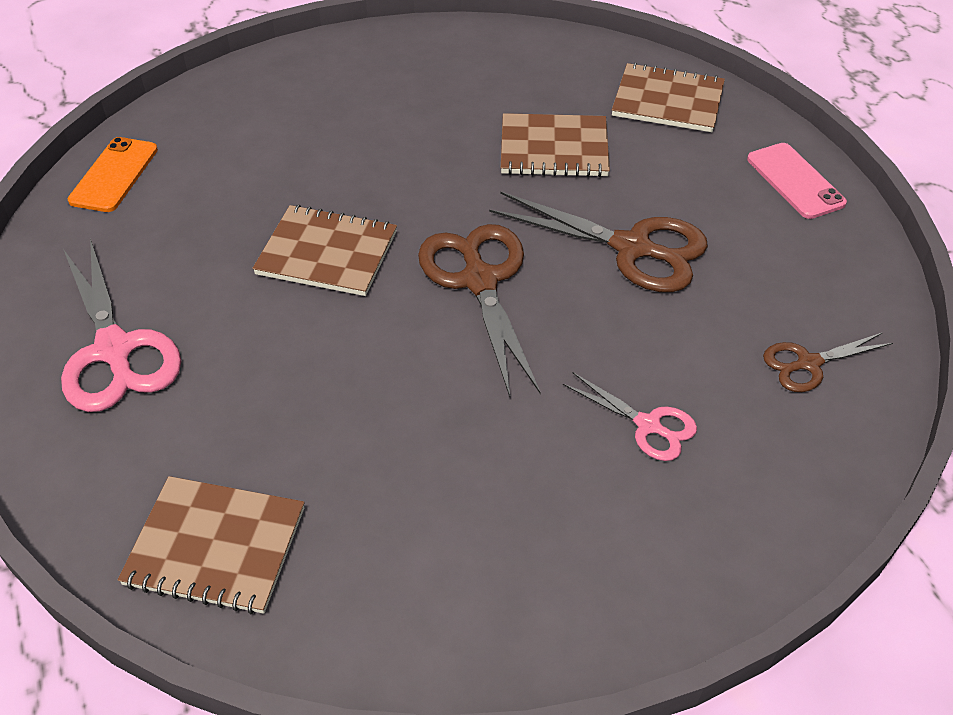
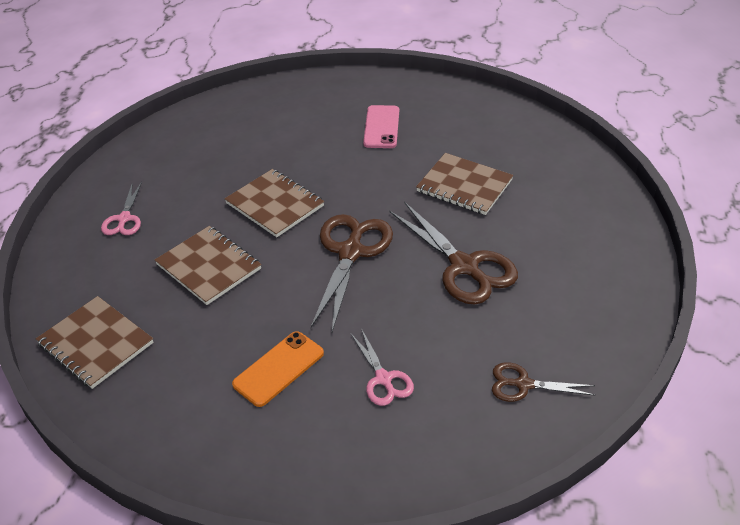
camera: 30 degrees right, 5 degrees down
pink scissors [61,238,181,412] -> pink scissors [101,182,142,235], size x0.55
orange phone [68,137,158,212] -> orange phone moved to [232,331,324,407]
brown notebook [612,62,725,132] -> brown notebook moved to [155,226,262,305]
pink phone [747,143,847,219] -> pink phone moved to [363,105,399,148]

